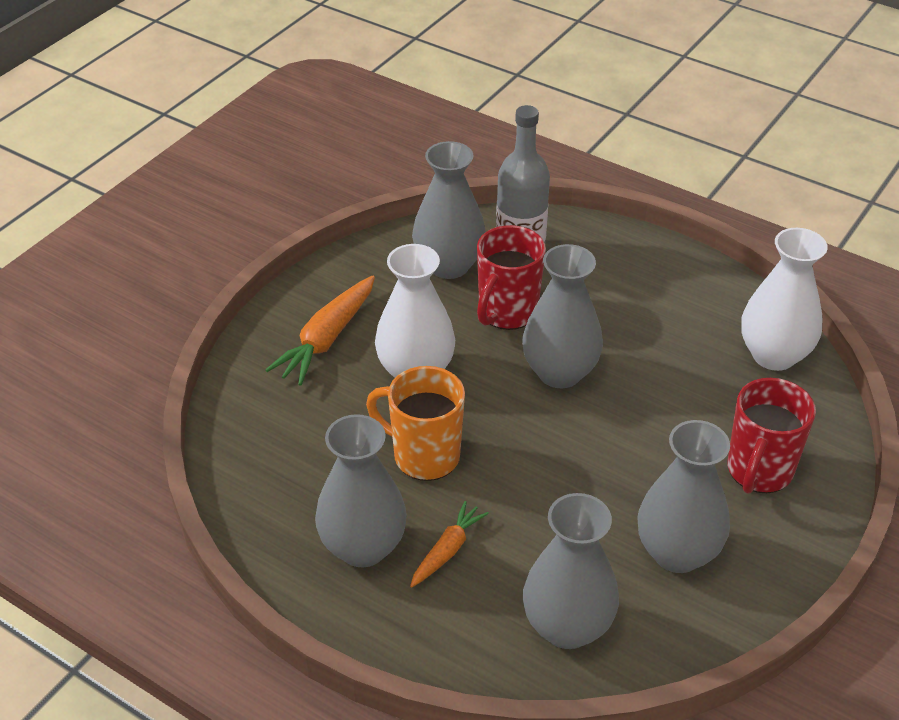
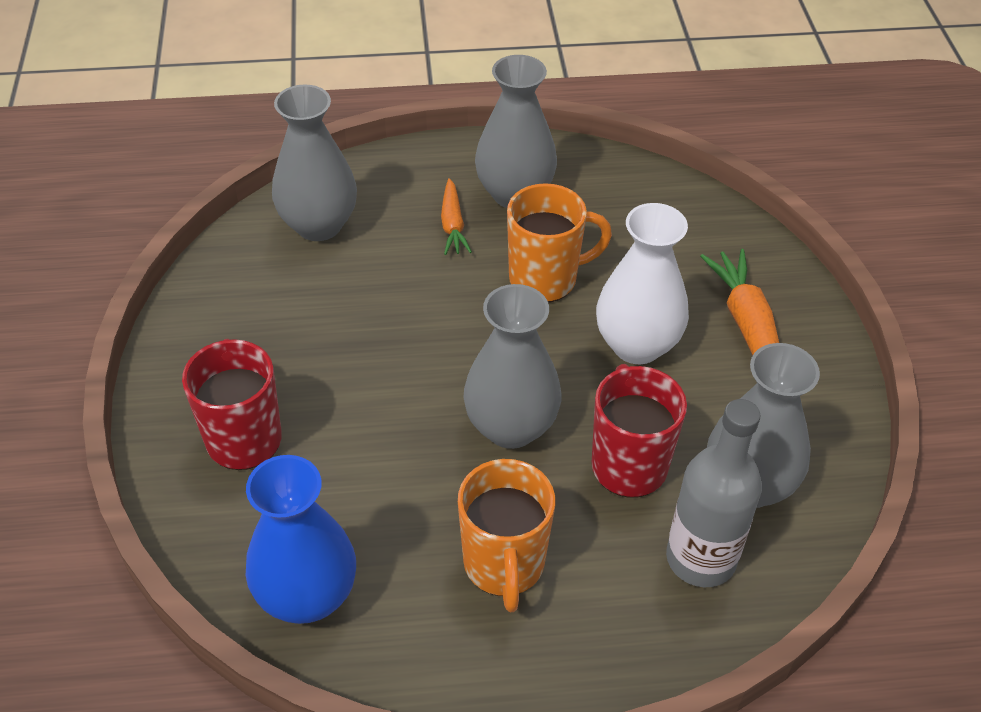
camera: 140 degrees right, 5 degrees up
grey vase [637,420,730,573] -> none
white vase [741,228,828,371] -> blue vase [246,455,356,624]
none -> orange mug [458,459,555,612]

